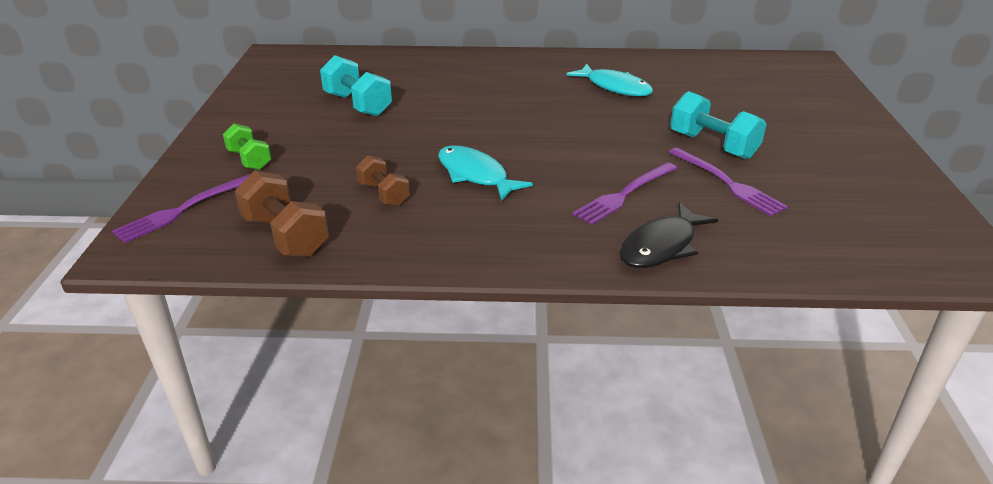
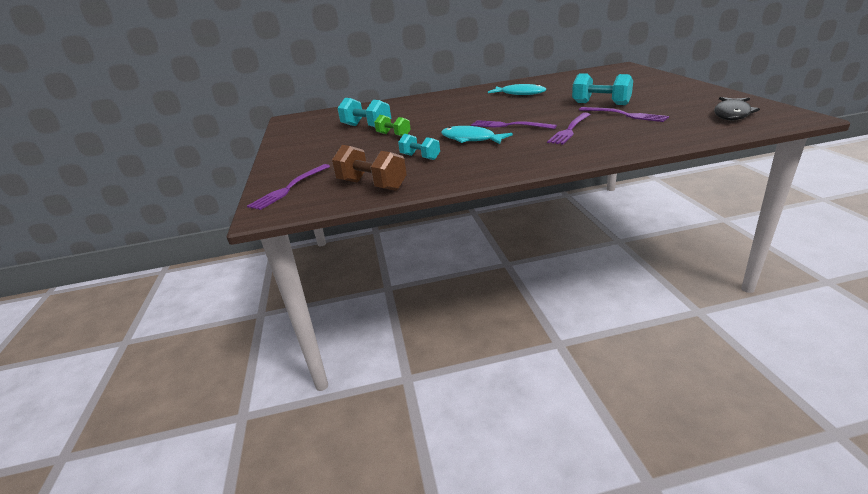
camera: 10 degrees left, 5 degrees down
green dumbbell [223,124,271,170] -> green dumbbell moved to [374,115,411,137]
brown dumbbell [356,155,410,206] -> turquoise dumbbell [398,134,440,160]
black fish [619,202,718,268] -> black fish moved to [714,97,760,120]
none -> purple fork [471,120,557,129]

